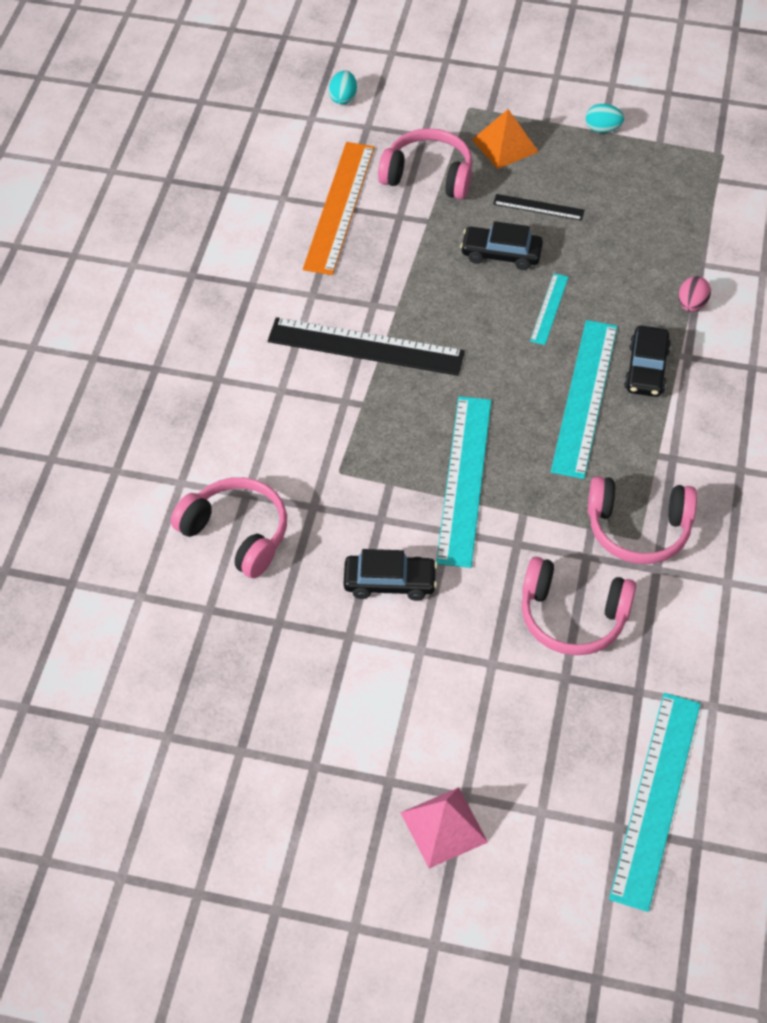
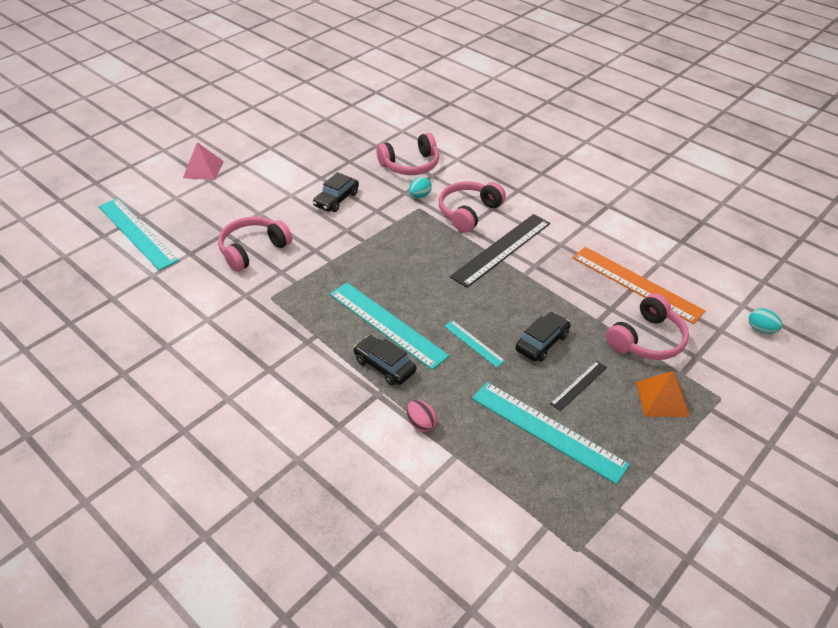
camera: 120 degrees right, 10 degrees down
turquoise ruler [436,396,492,568] -> turquoise ruler moved to [472,382,630,484]
turquoise egg [586,104,624,133] -> turquoise egg moved to [409,177,432,198]
pink headphones [588,476,697,564] -> pink headphones moved to [439,181,506,233]

